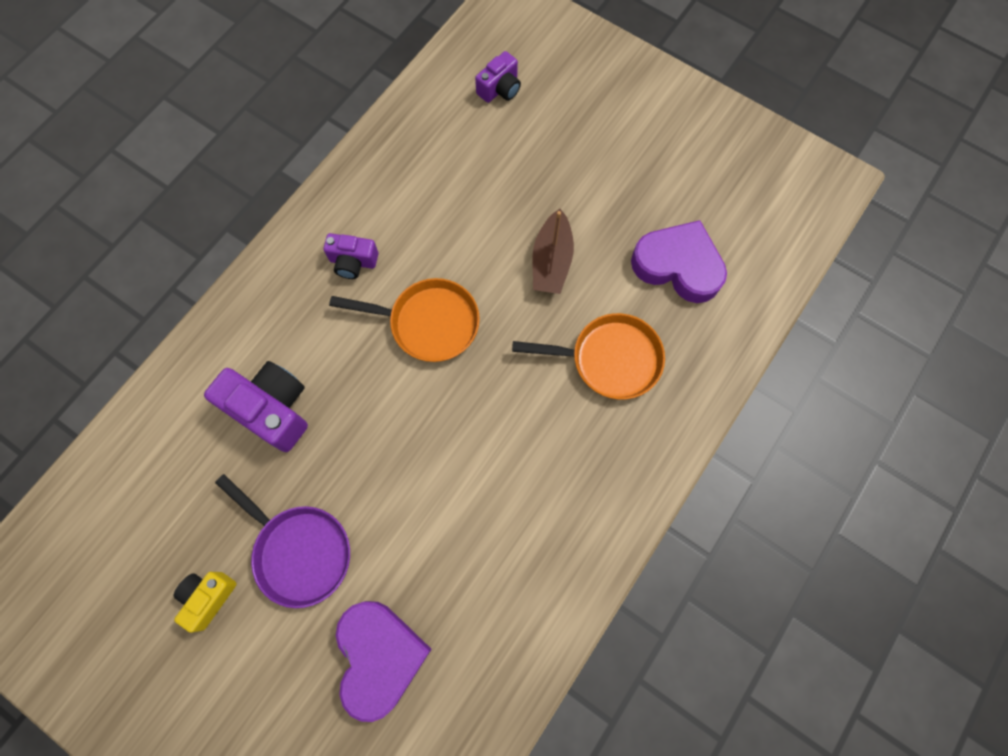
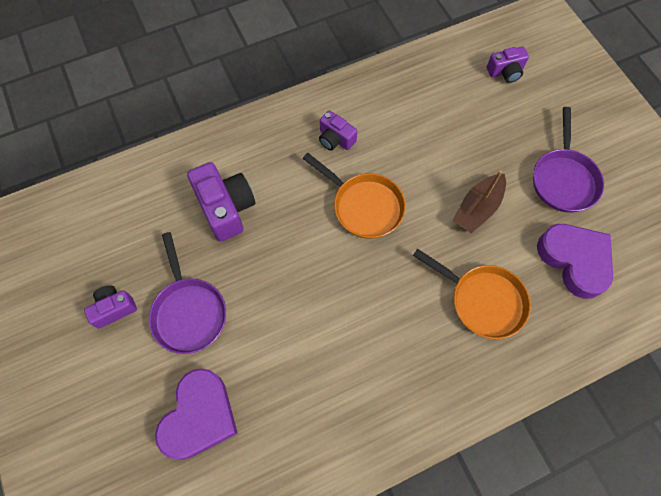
camera: 30 degrees right, 5 degrees down
yellow camera [174,572,237,633] -> purple camera [84,285,137,329]
none -> purple pan [533,107,604,213]

